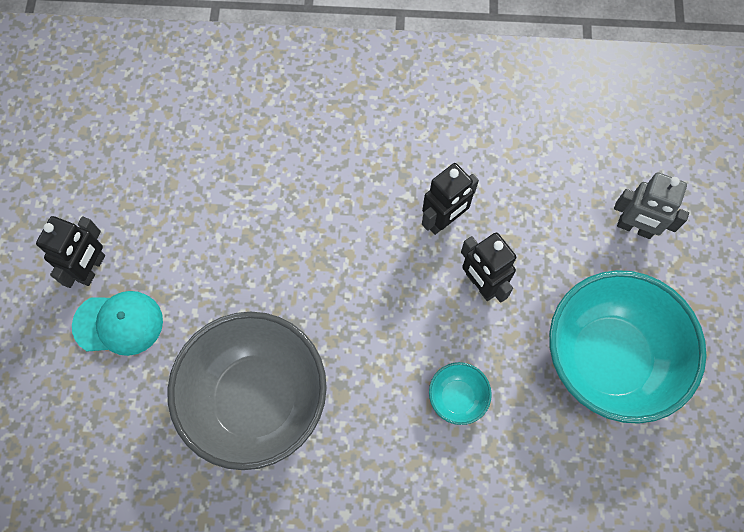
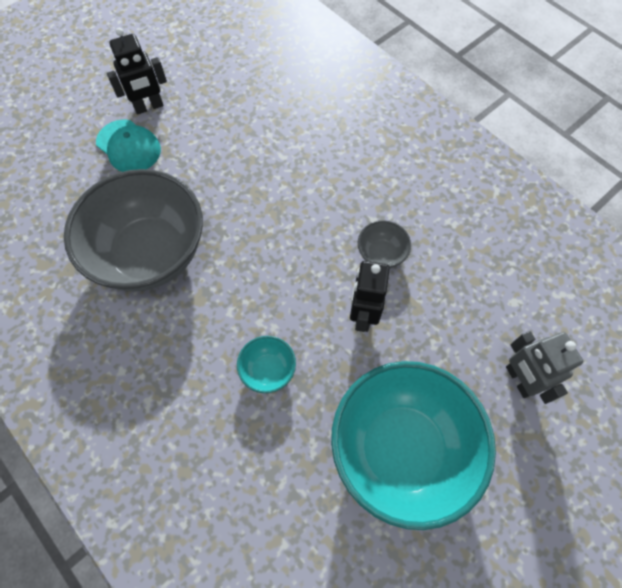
camera: 45 degrees right, 5 degrees down
black robot [422,163,479,235] -> grey bowl [358,221,411,268]

